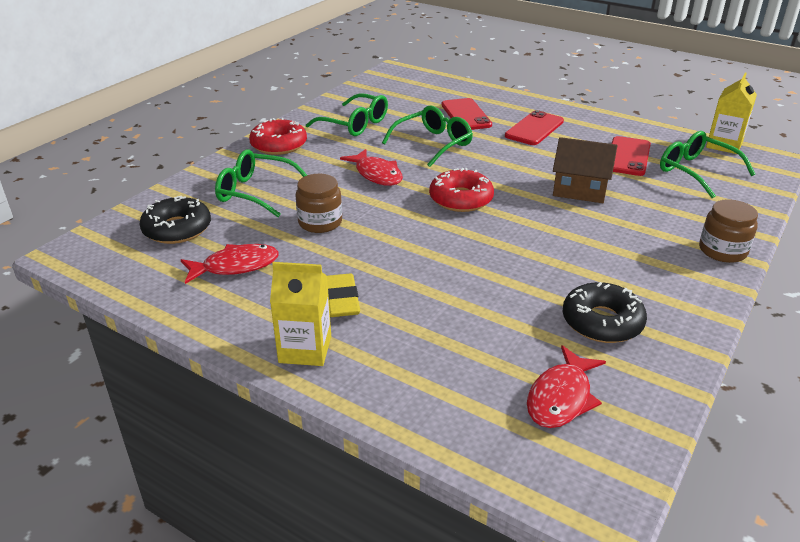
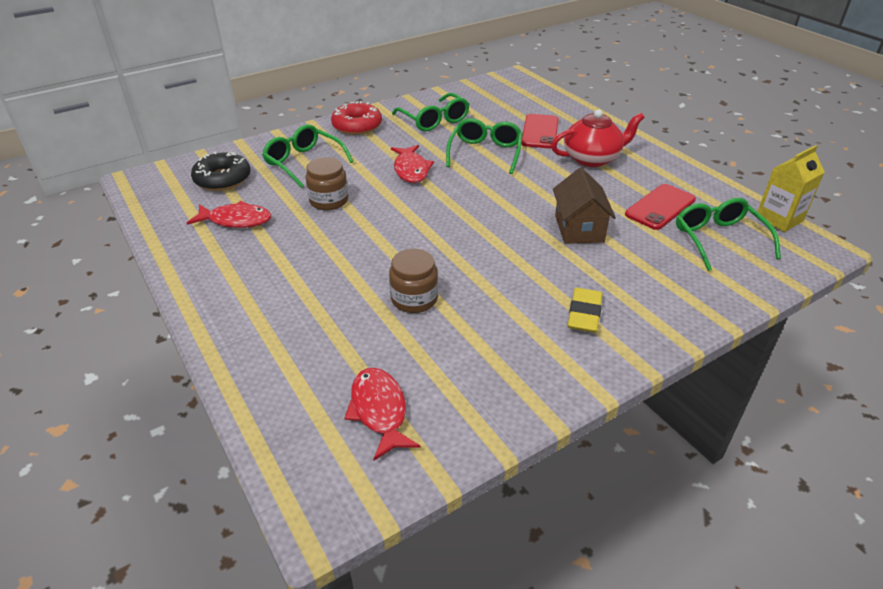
camera: 25 degrees right, 5 degrees up
yellow carton [270,262,331,366] -> none
yellow eraser [327,273,360,317] -> yellow eraser moved to [568,288,603,333]
green glasses [382,105,473,167] -> green glasses turned 60 degrees counterclockwise [446,118,523,174]
red donut [429,168,494,212] -> none
red phone [505,110,564,145] -> red teapot [551,109,645,167]
red fish [527,345,606,428] -> red fish turned 105 degrees clockwise [344,368,421,461]
brown house [553,137,617,203] -> brown house turned 45 degrees clockwise [553,168,616,244]
black donut [562,282,647,343] -> none
brown jar [699,199,758,263] -> brown jar moved to [389,249,438,313]

